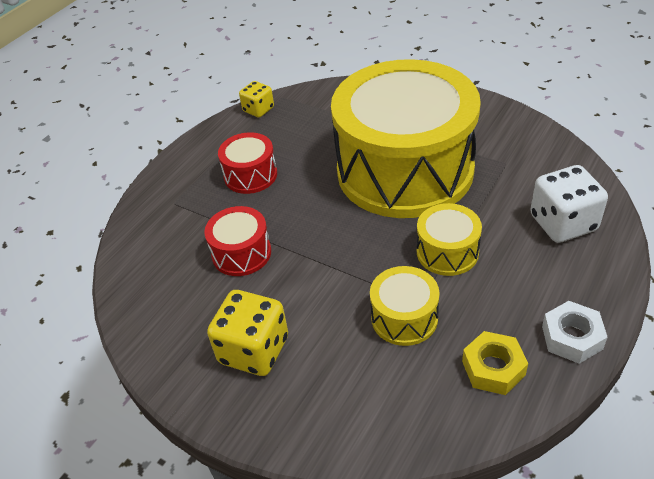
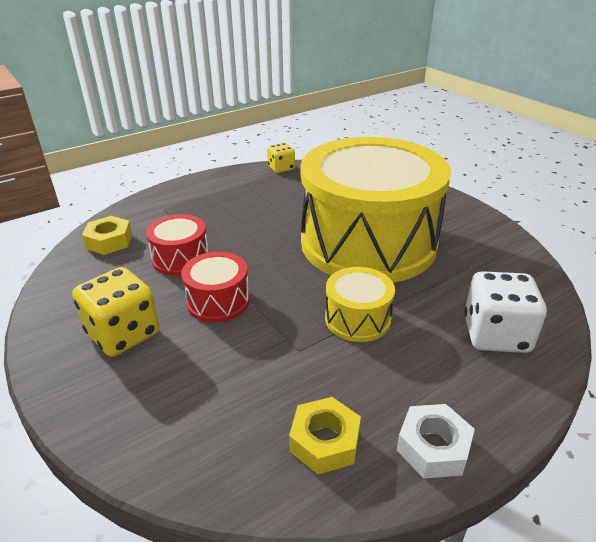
camera: 20 degrees right, 10 degrees down
red drum [218,132,277,194] -> red drum moved to [181,252,250,323]
yellow drum [370,266,440,346] -> none
none -> yellow nut [82,216,133,255]

